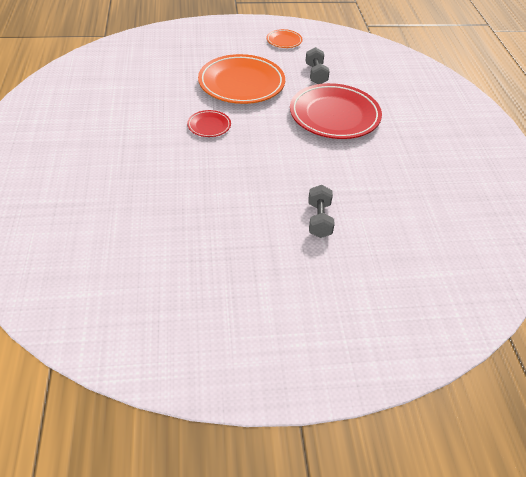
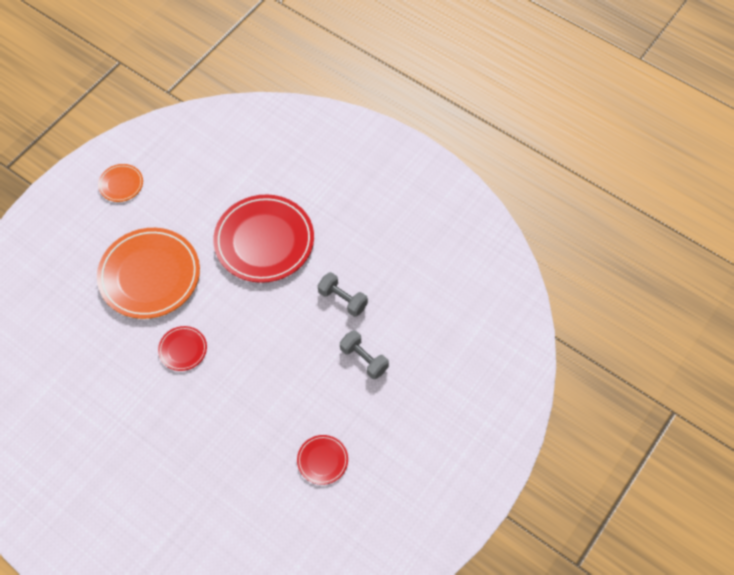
camera: 45 degrees left, 15 degrees up
grey dumbbell [305,47,330,84] -> grey dumbbell moved to [318,272,368,317]
none -> red plate [297,435,348,485]

